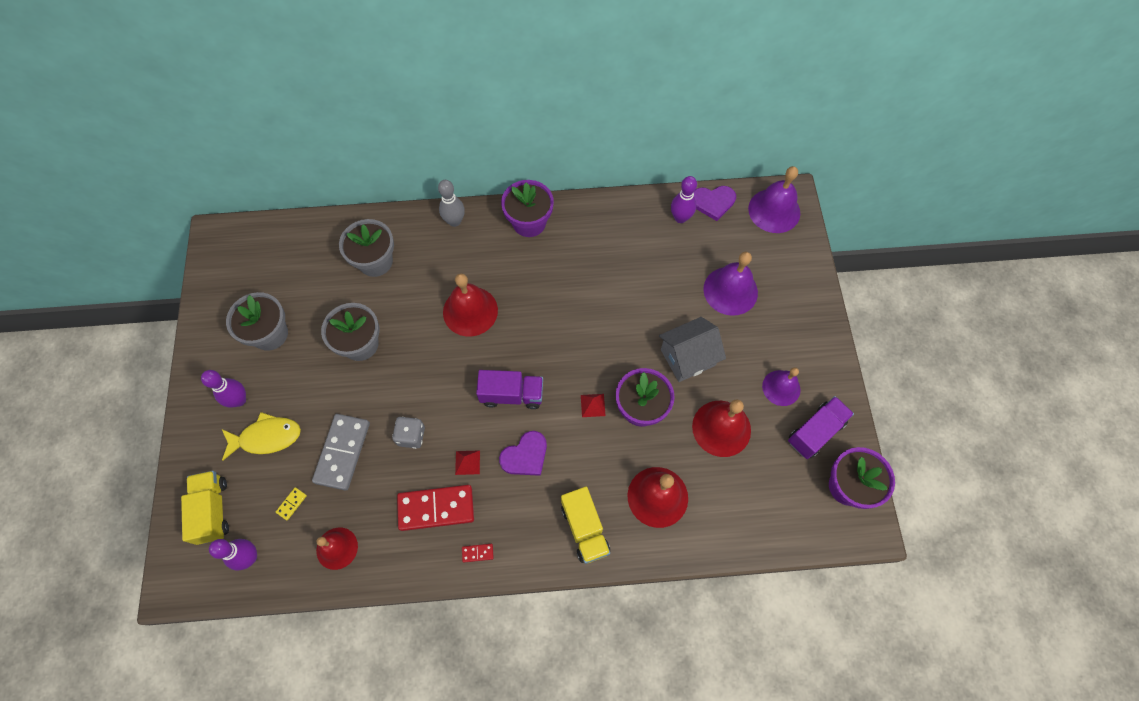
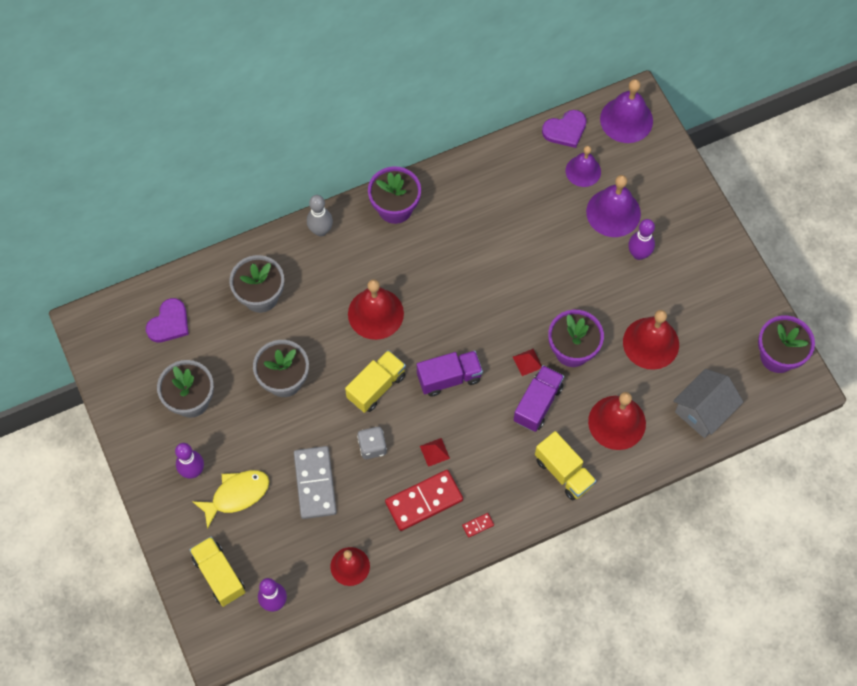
camera: 20 degrees left, 0 degrees up
yellow domino [276,487,307,520] -> none
purple heart [499,431,547,476] -> purple heart moved to [146,298,189,343]
grey house [659,317,726,382] -> grey house moved to [673,369,743,438]
purple bowling pin [671,176,697,223] -> purple bowling pin moved to [628,219,655,260]
purple bell [762,367,801,406] -> purple bell moved to [566,146,601,187]
purple truck [788,396,854,459] -> purple truck moved to [514,365,564,432]
none -> yellow truck [345,350,406,413]

